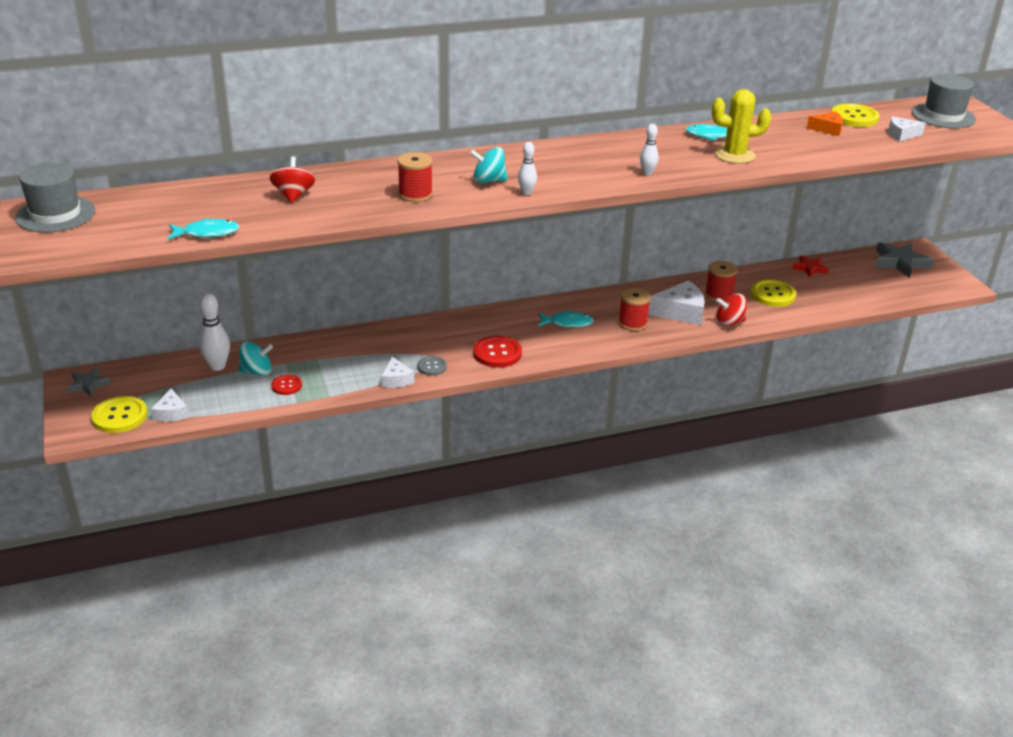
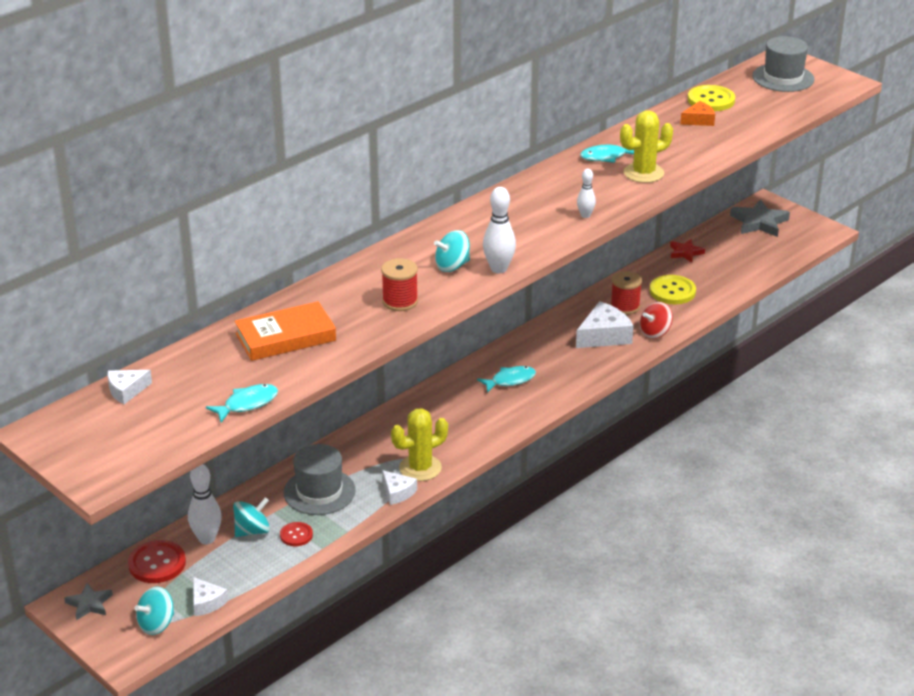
camera: 25 degrees left, 0 degrees up
grey hat [15,163,95,233] -> grey hat moved to [283,444,356,515]
yellow button [91,396,147,433] -> turquoise spinning top [134,586,174,635]
red spinning top [270,157,315,203] -> orange book [235,301,336,361]
grey button [418,356,447,376] -> yellow cactus [391,408,448,481]
red button [473,336,522,368] -> red button moved to [128,540,186,583]
white bowling pin [518,142,537,195] -> white bowling pin [483,187,516,273], size x1.68
red spool [618,288,651,331] -> none
white cheese [888,116,926,141] -> white cheese moved to [108,370,152,404]

